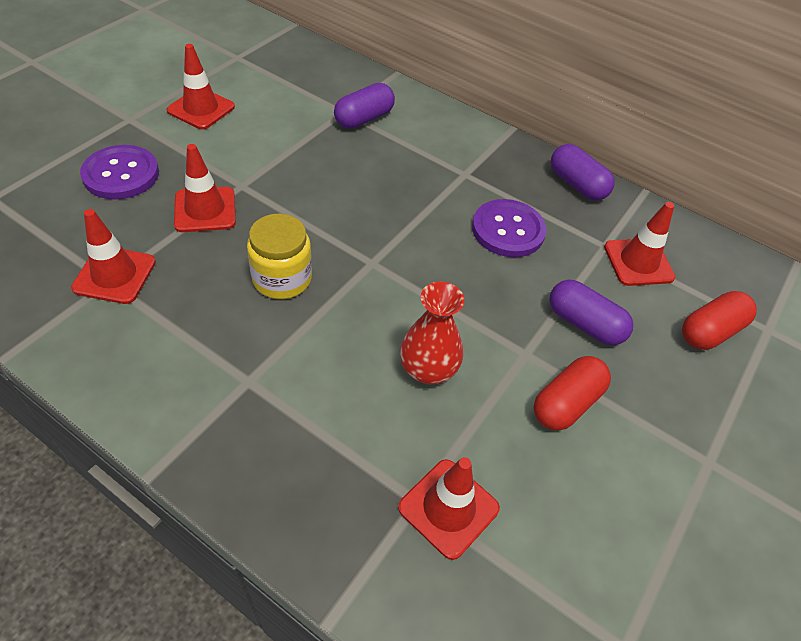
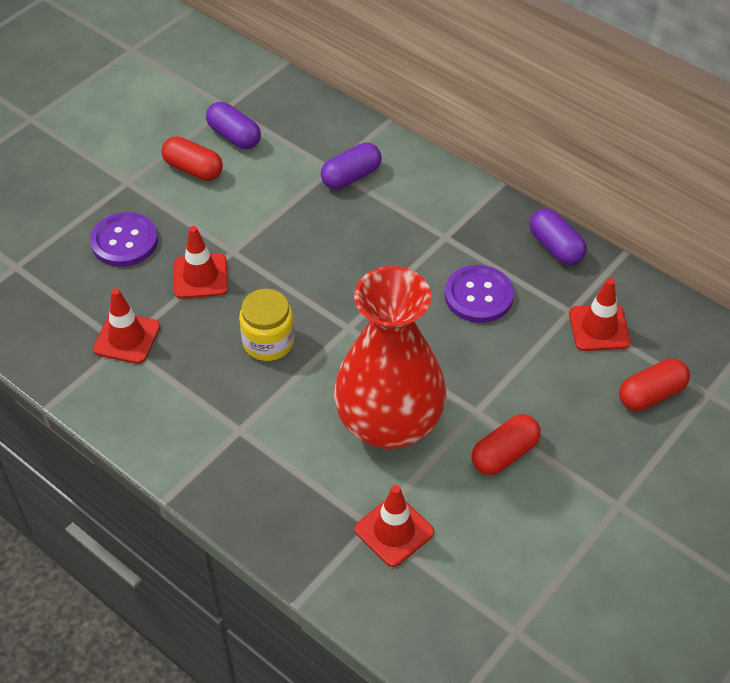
camera: 10 degrees right, 0 degrees up
red traffic cone [167,44,235,129] -> red capsule [161,136,223,181]
red vase [400,282,464,384] -> red vase [334,266,447,449], size x2.09
purple capsule [550,280,634,345] -> purple capsule moved to [206,102,261,149]

